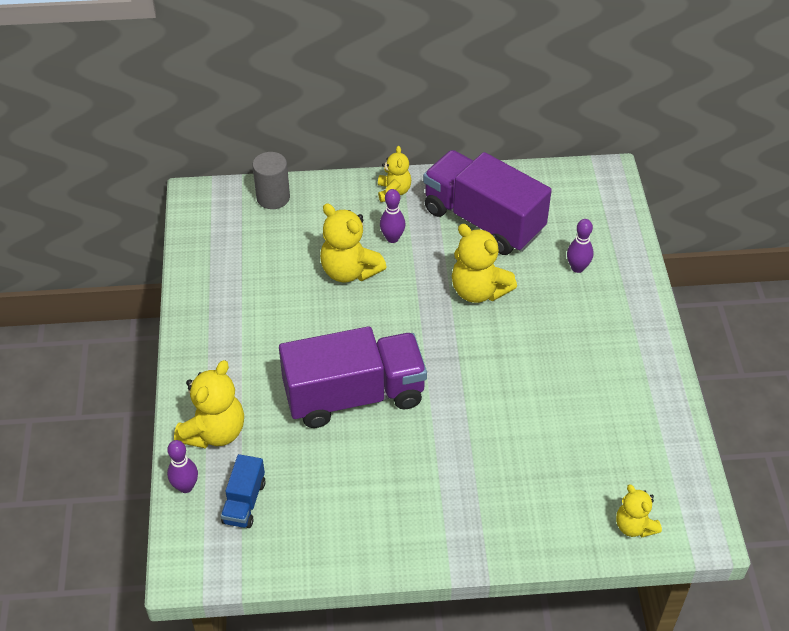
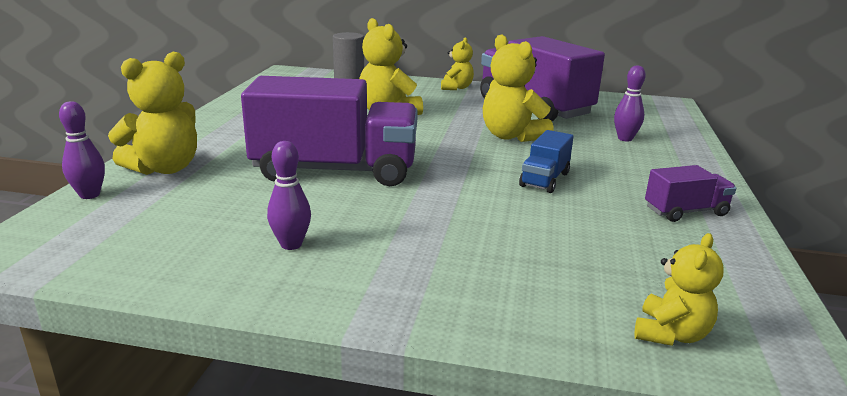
camera: 15 degrees right, 25 degrees down
blue truck [221,454,266,528] -> blue truck moved to [519,130,574,193]
purple bowling pin [380,189,406,243] -> purple bowling pin moved to [267,141,311,250]
yellow teddy bear [616,484,662,538] -> yellow teddy bear turned 135 degrees counterclockwise [634,233,724,346]
none -> purple truck [645,165,736,222]

